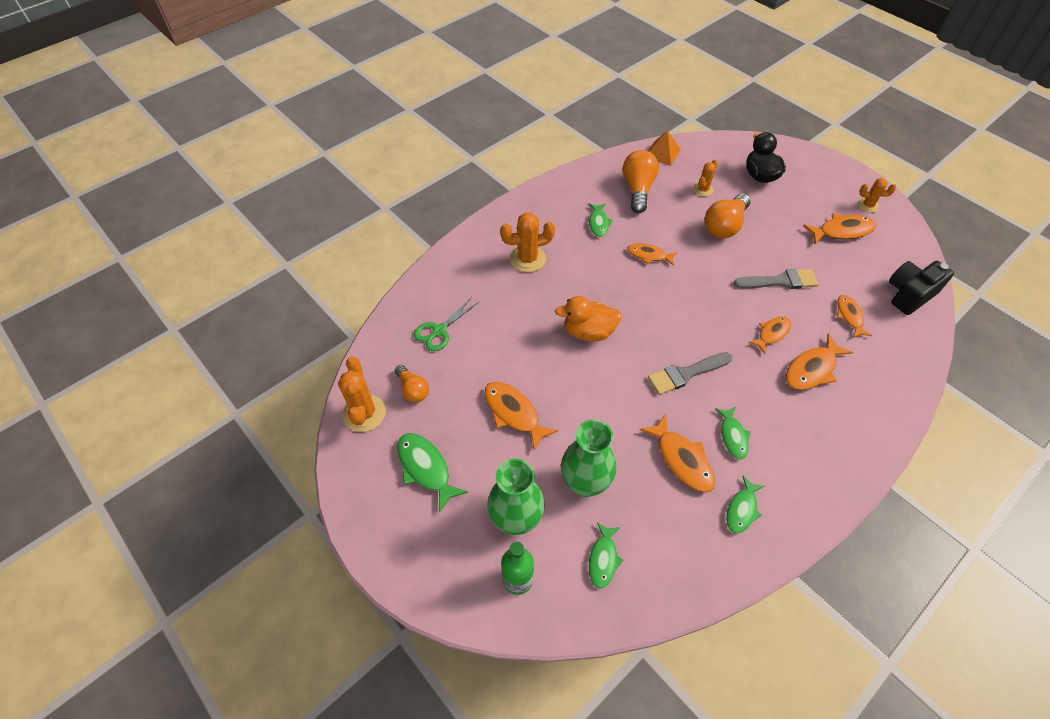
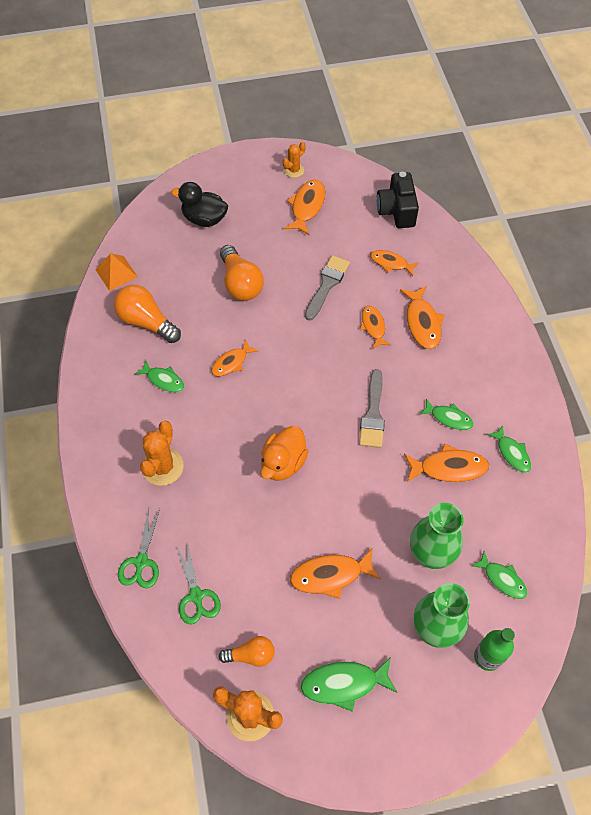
camera: 60 degrees left, 5 degrees up
orange cactus [693,159,718,197] -> none
none -> green scissors [118,508,160,588]

